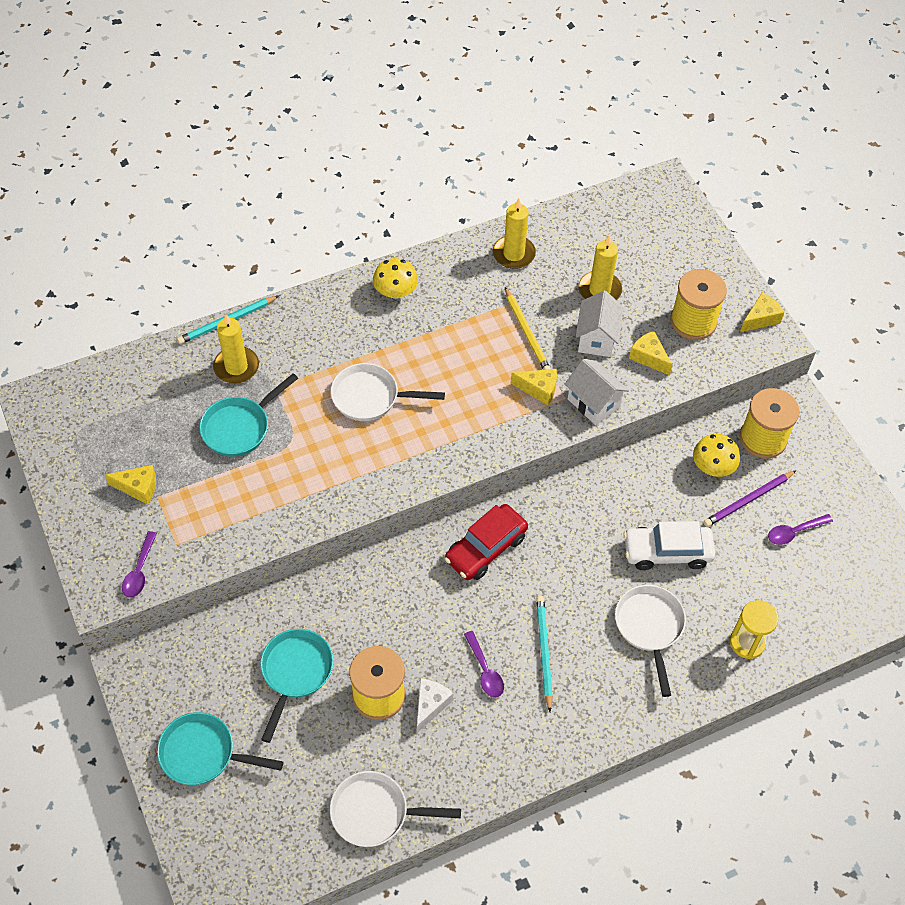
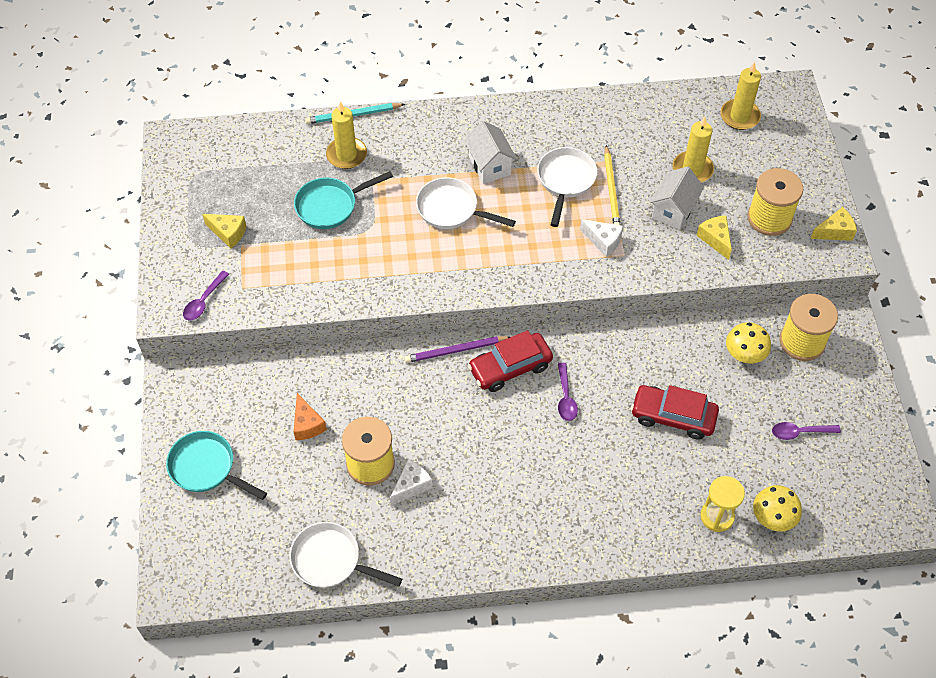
camera: 20 degrees right, 0 degrees up
turquoise pan [260,629,333,743] -> orange cheese [294,393,327,440]
yellow mushroom [373,258,418,299] -> yellow mushroom moved to [753,485,802,532]
purple spoon [464,631,504,698] -> purple spoon moved to [558,363,578,421]
yellow candle [493,198,536,269] -> yellow candle moved to [720,62,761,130]
yellow cheese [511,369,557,405] -> white cheese [580,219,623,257]
turquoise pencil [536,596,553,712] -> none
white house [565,359,629,425] -> white house moved to [464,121,517,184]
white pan [615,585,686,697] -> white pan moved to [537,147,598,227]
white car [623,521,716,570] -> red car [631,385,719,440]
purple pencil [703,471,796,527] -> purple pencil moved to [404,336,510,363]

